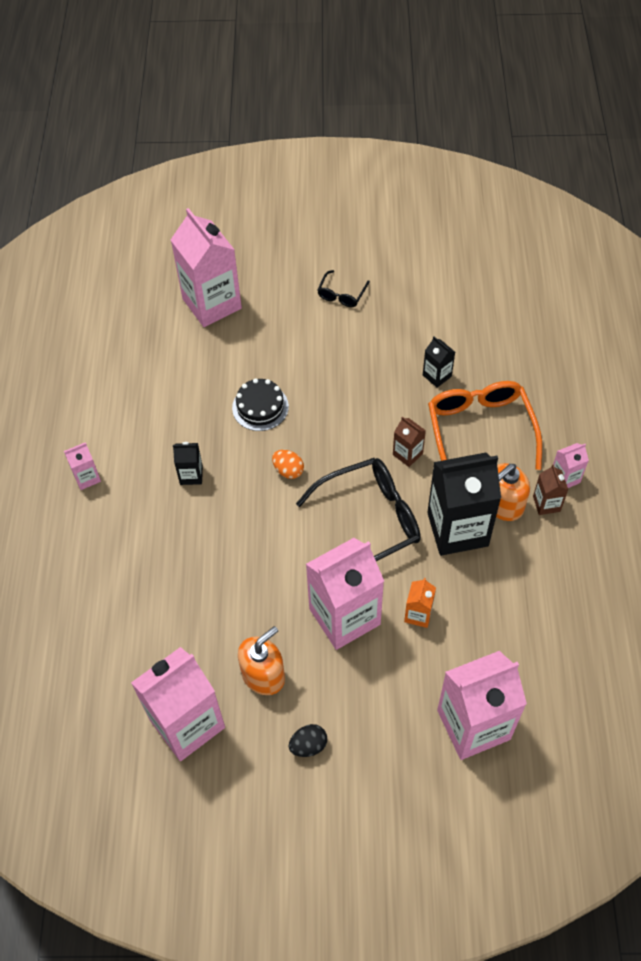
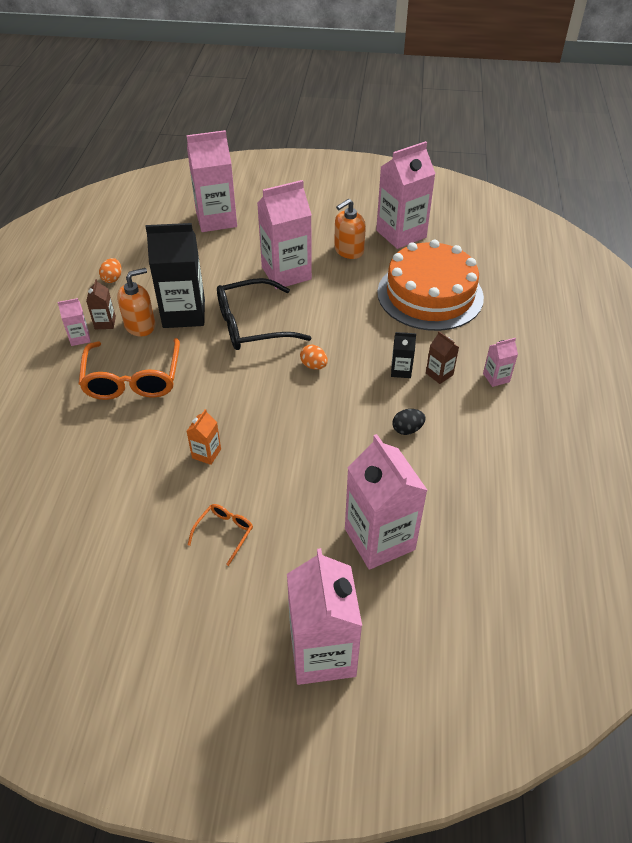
camera: 175 degrees left, 10 degrees down
black cake [232,378,289,431] -> none
black egg [289,724,327,757] -> black egg moved to [392,409,426,435]
black glasses [317,270,370,307] -> orange glasses [188,504,253,566]
brown carton [393,417,426,467] -> brown carton moved to [426,331,459,384]
orange carton [404,578,436,628] -> orange carton moved to [187,409,221,465]
black carton [423,337,455,388] -> none
none -> orange egg [99,258,122,283]
none -> pink carton [287,548,362,685]
none -> orange cake [377,240,484,331]

